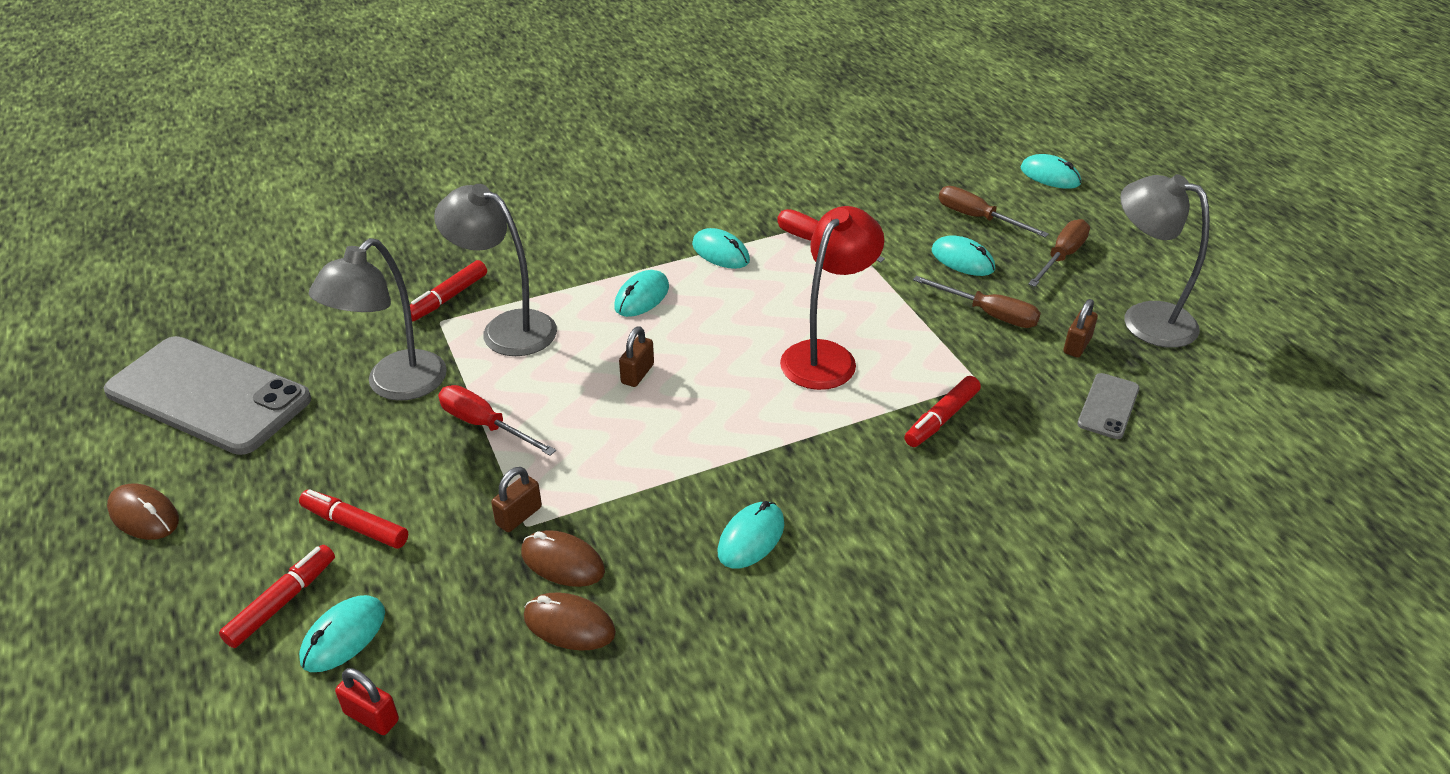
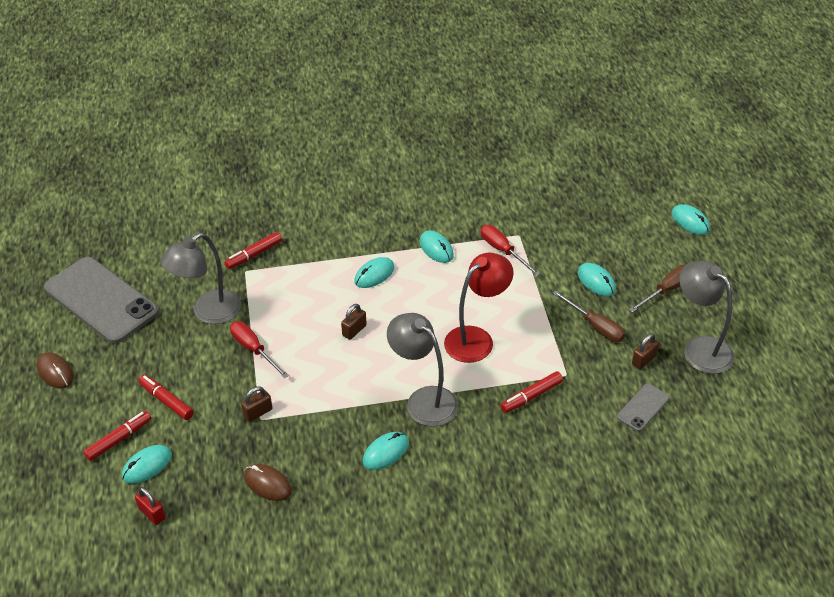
camera: 15 degrees right, 5 degrees up
grey lamp [434,184,557,356] -> grey lamp moved to [387,313,458,427]
brown mouse [521,530,605,587] -> none
brown screwdriver [939,186,1049,237] -> none

